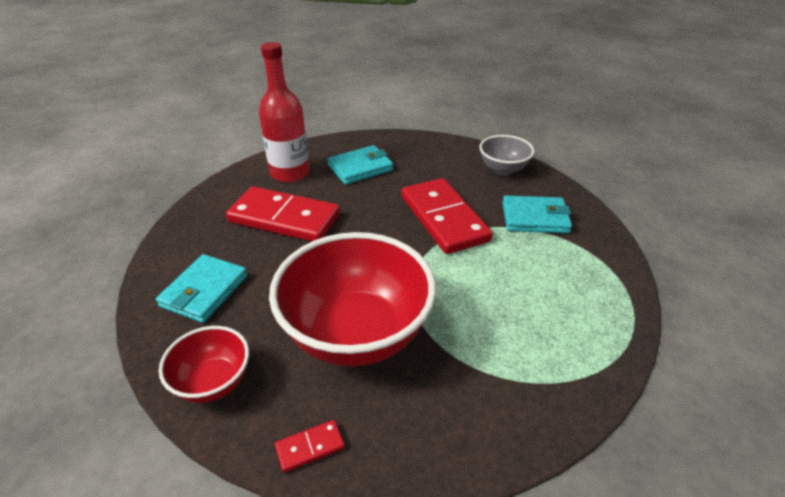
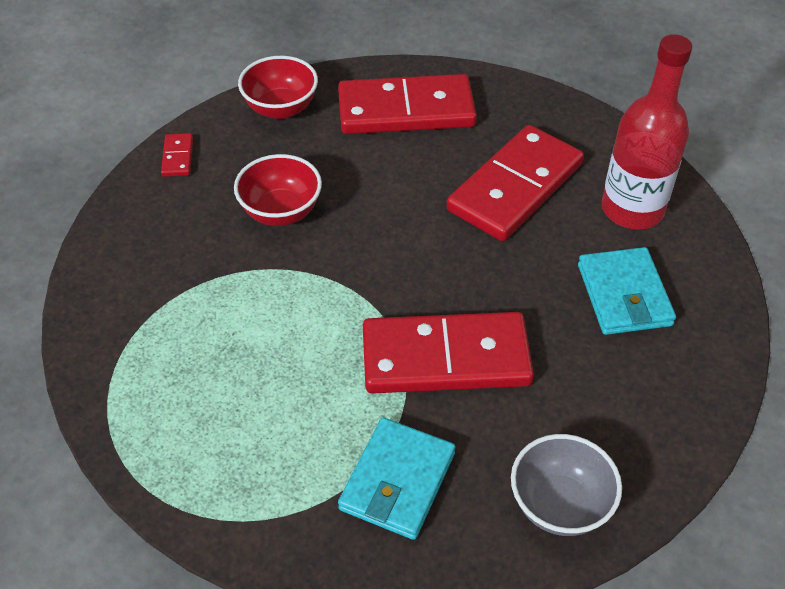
camera: 110 degrees right, 10 degrees up
turquoise wallet [156,254,248,323] -> red domino [338,74,477,134]
red bowl [269,232,436,366] -> red bowl [234,154,322,226], size x0.50

